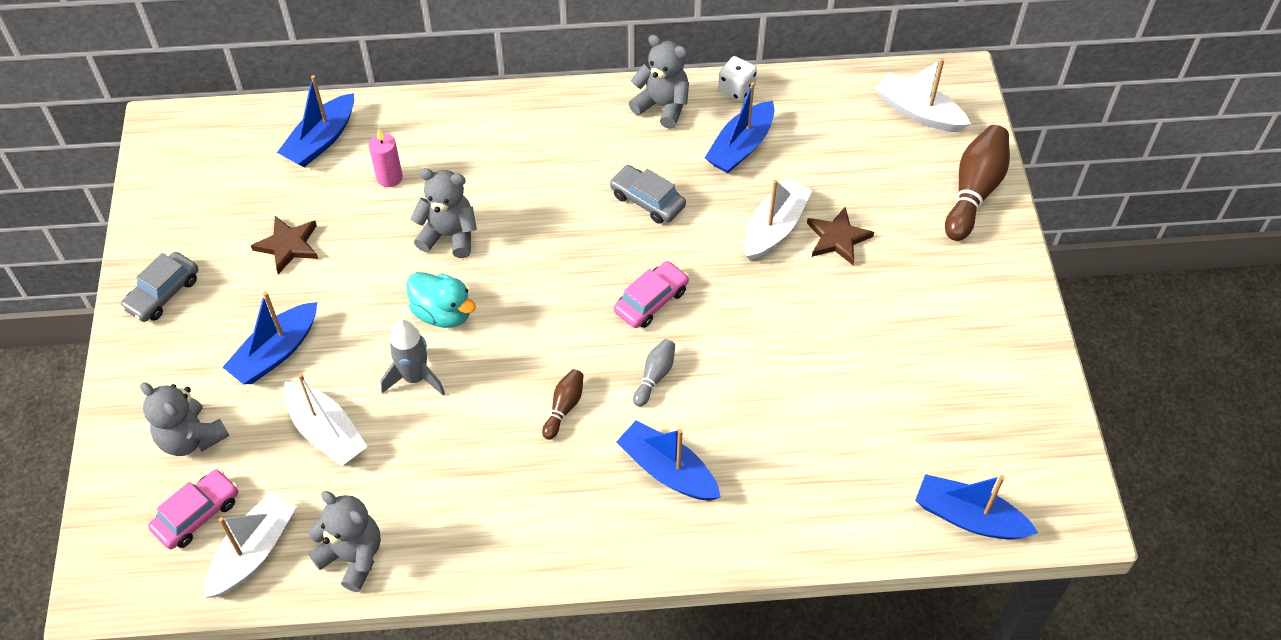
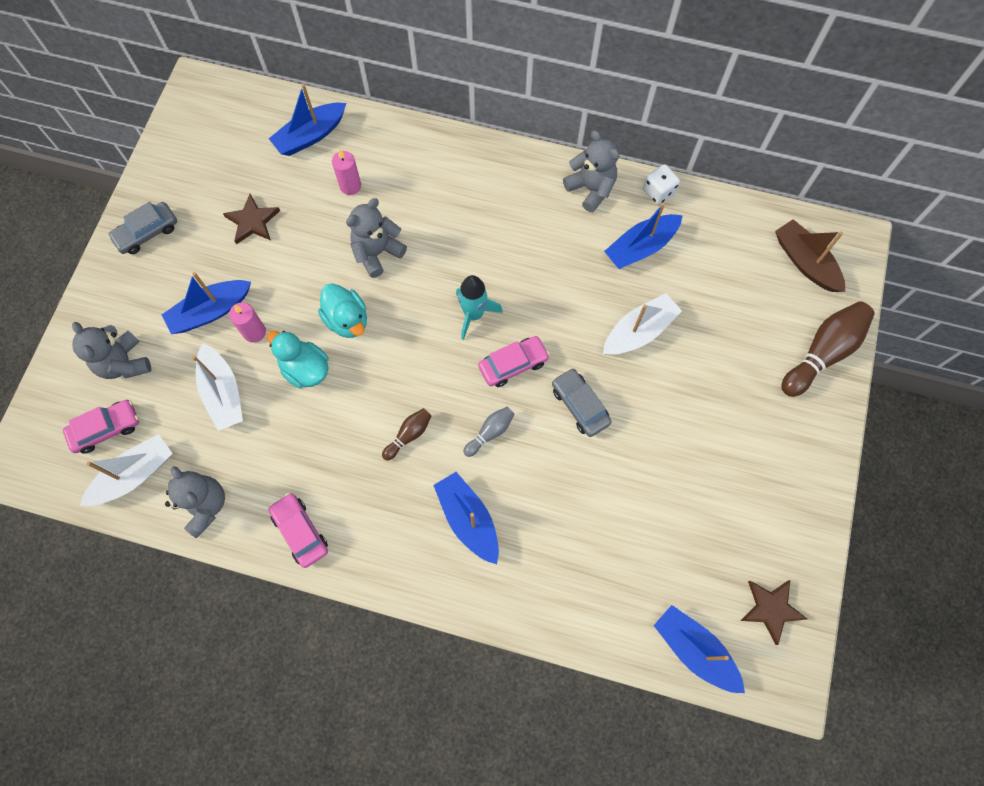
camera: 20 degrees right, 15 degrees up
grey rocket [381,320,445,396] -> turquoise duck [267,331,329,388]
grey teddy bear [411,168,477,258] -> grey teddy bear turned 75 degrees counterclockwise [346,198,407,278]
grey car [610,165,686,224] -> grey car moved to [552,368,612,437]
brown star [807,207,874,265] -> brown star moved to [740,580,807,645]
white boat [875,58,971,132] -> brown boat [775,219,845,292]
none -> pink candle [229,303,266,343]
none -> pink car [268,493,328,568]
none -> turquoise rocket [456,275,503,340]

